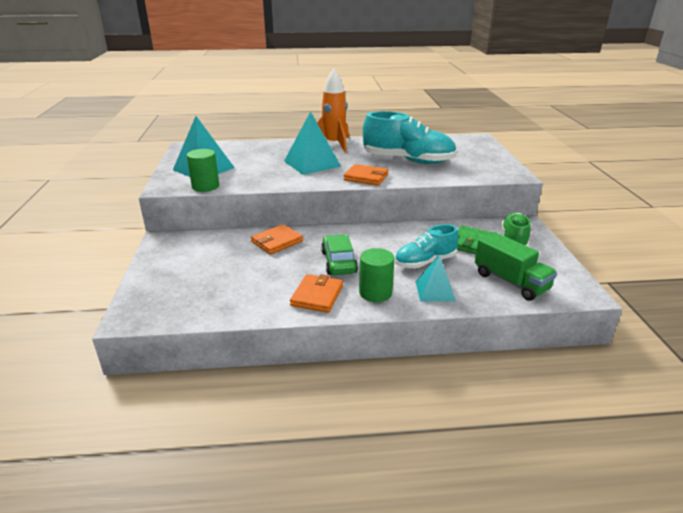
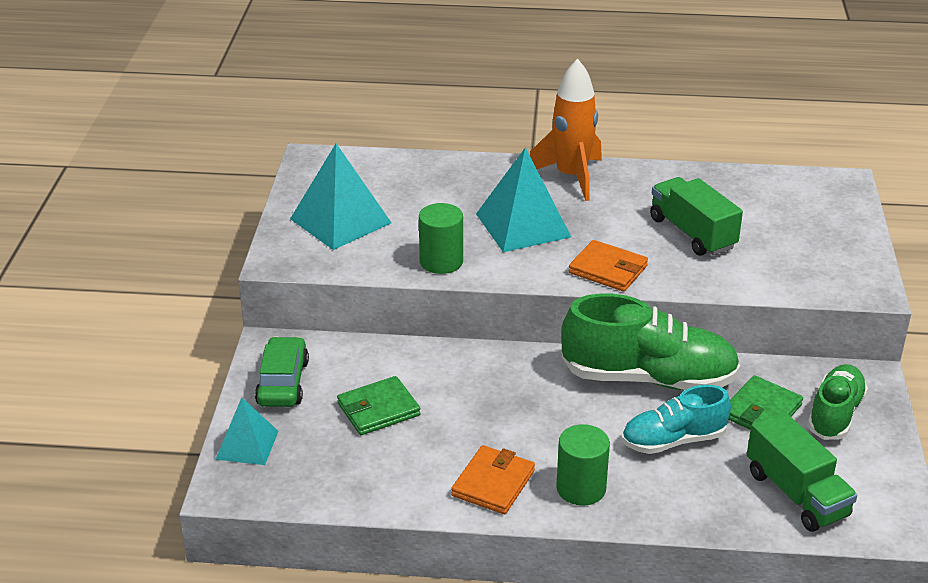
camera: 10 degrees right, 5 degrees up
green cylinder [187,149,219,192] -> green cylinder moved to [419,203,463,274]
orange wallet [251,224,303,255] -> none
green car [321,234,358,275] -> green car moved to [255,336,309,407]
turquoise shoe [363,111,457,164] -> green truck [650,177,743,256]
turquoise pyramid [416,254,456,302] -> turquoise pyramid moved to [215,397,278,465]
none -> green wallet [337,376,421,435]
none -> green shoe [561,293,740,390]

